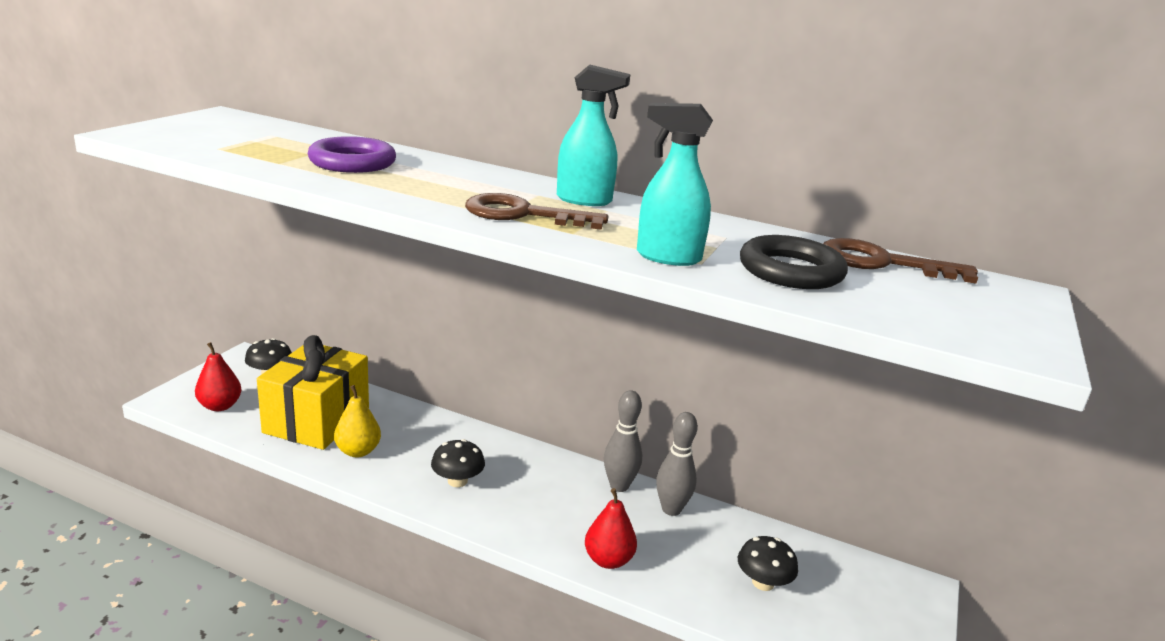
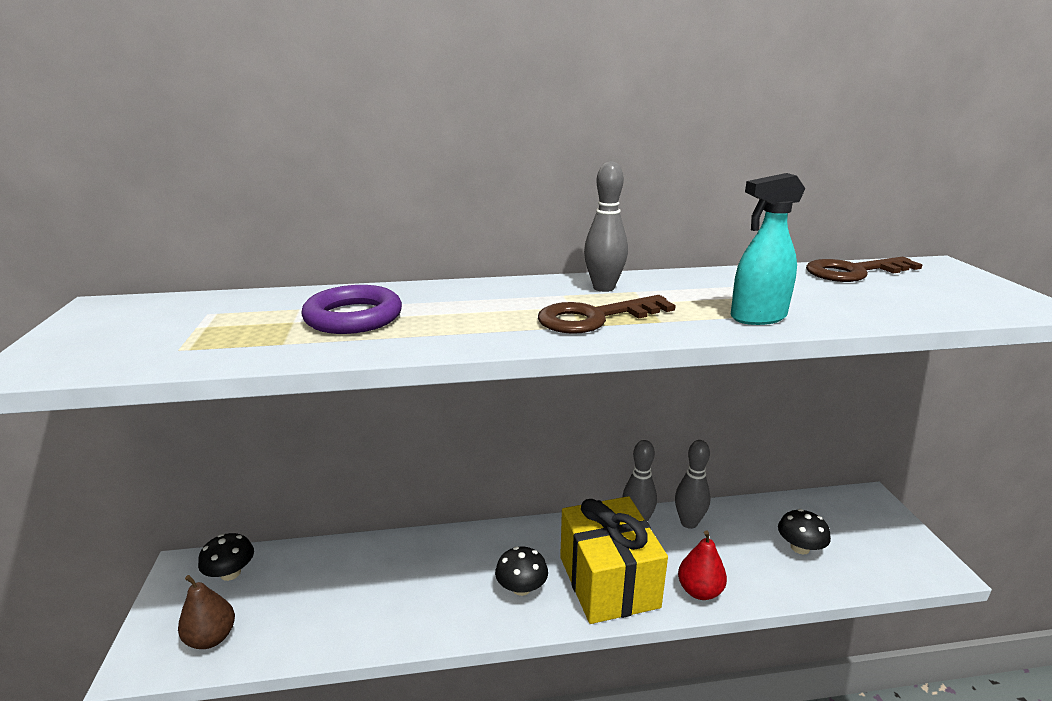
camera: 30 degrees left, 0 degrees up
red pear [195,342,242,411] -> brown pear [178,575,235,649]
yellow gift [257,335,369,450] -> yellow gift moved to [560,496,668,624]
yellow pear [334,385,381,457] -> none
turquoise spray bottle [557,65,630,206] -> grey bowling pin [584,161,628,292]
black ring [740,235,848,289] -> none

